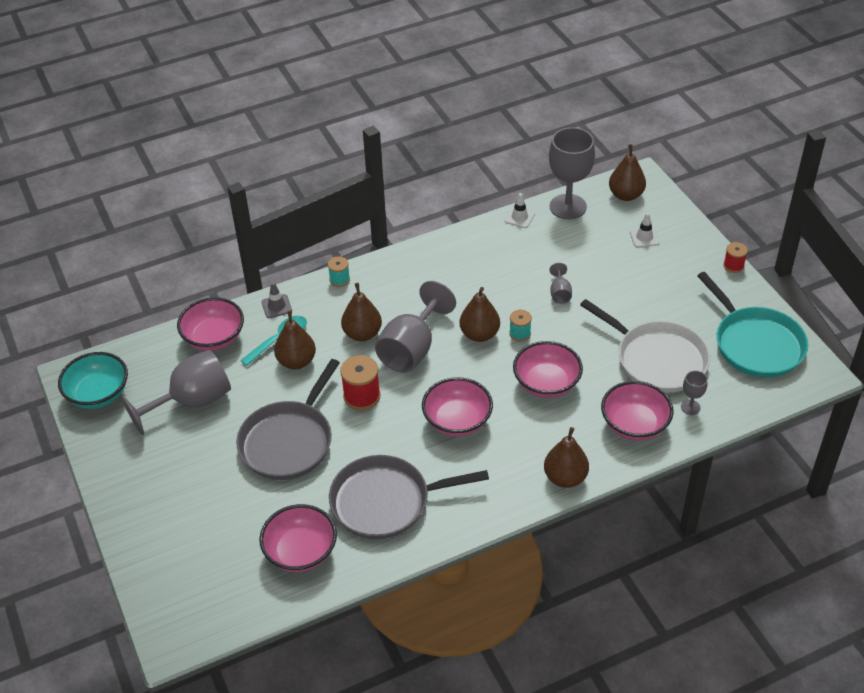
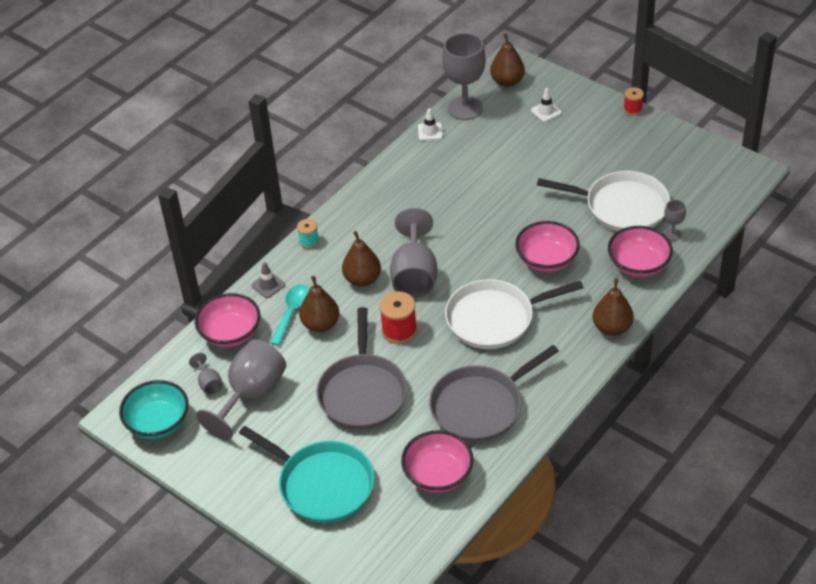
camera: 25 degrees left, 0 degrees up
pink bowl [422,377,493,437] -> white pan [445,279,583,349]
brown pear [460,287,500,342] -> none
turquoise spool [509,310,532,342] -> none
grey goblet [550,263,572,304] -> grey goblet moved to [189,353,223,395]
turquoise pan [697,272,808,378] -> turquoise pan moved to [239,426,374,523]

